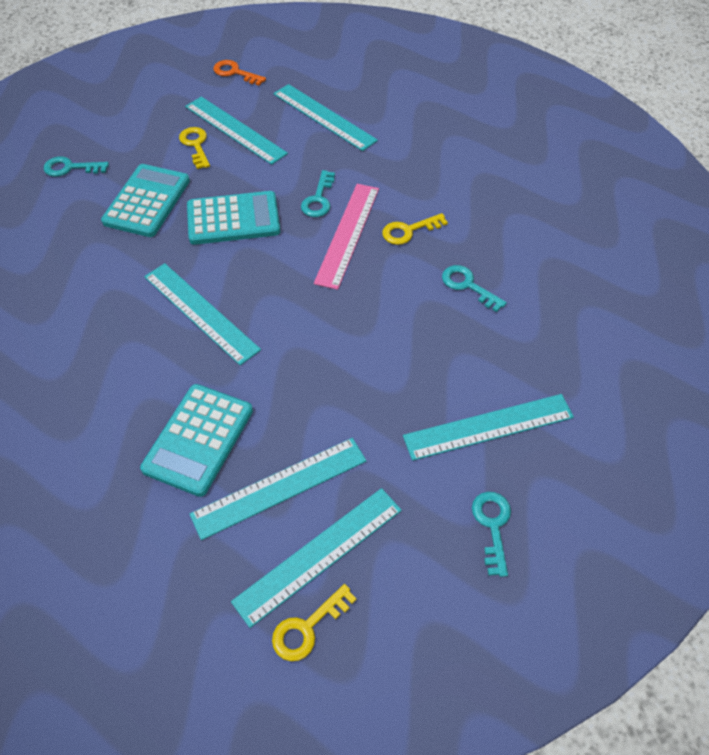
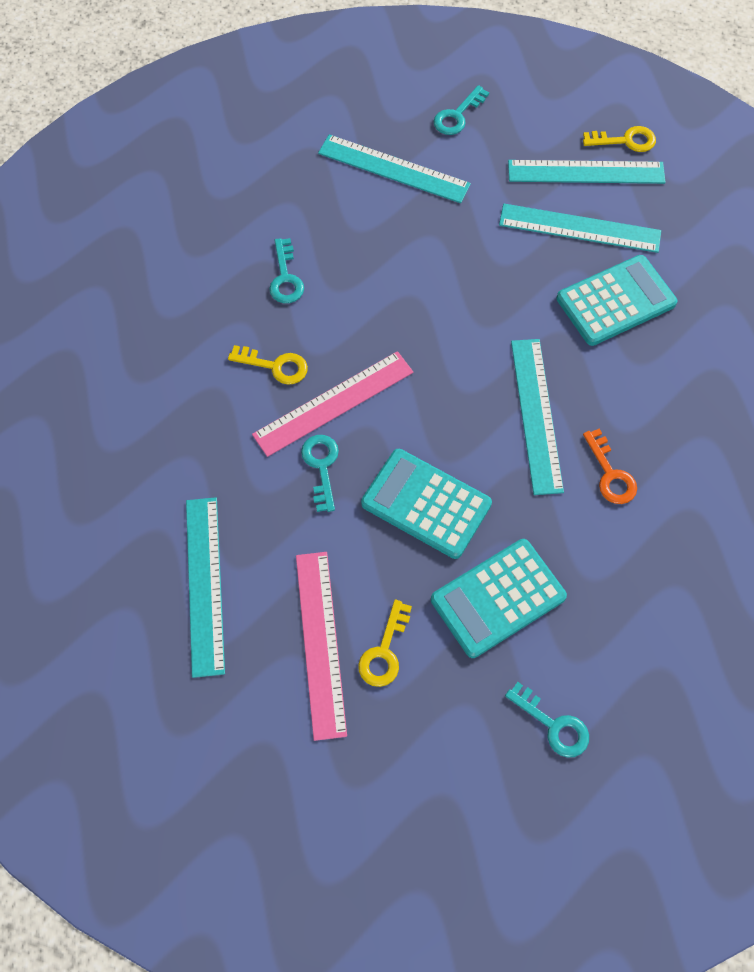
camera: 140 degrees left, 10 degrees up
turquoise ruler [185,97,288,165] -> pink ruler [296,552,347,741]
orange key [214,60,266,86] -> orange key moved to [583,429,637,504]
turquoise key [301,170,335,217] -> turquoise key turned 60 degrees counterclockwise [301,435,339,512]

